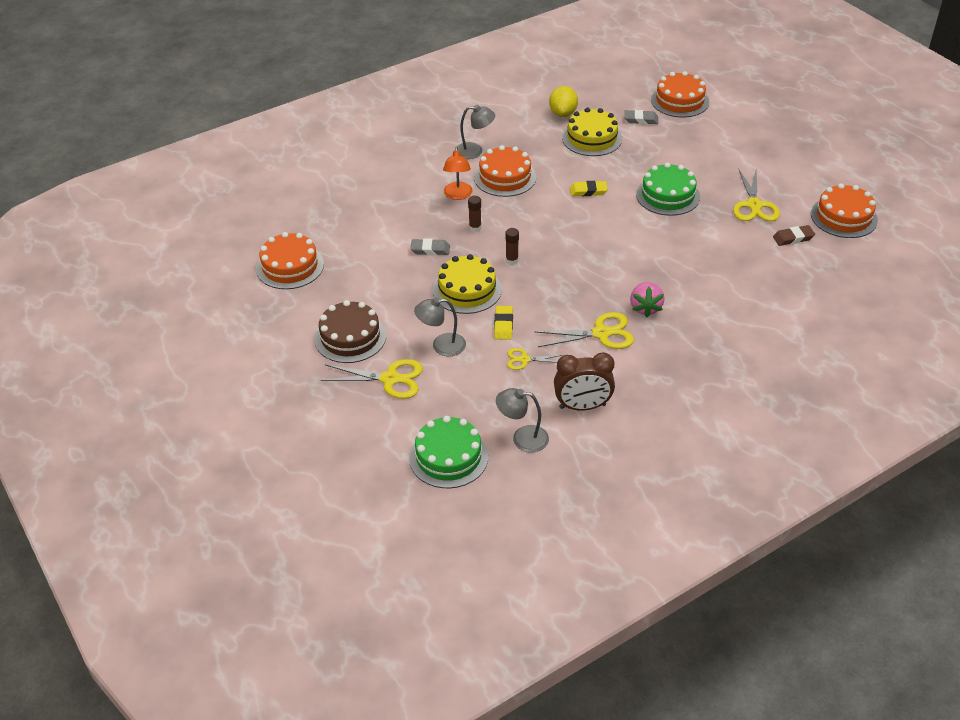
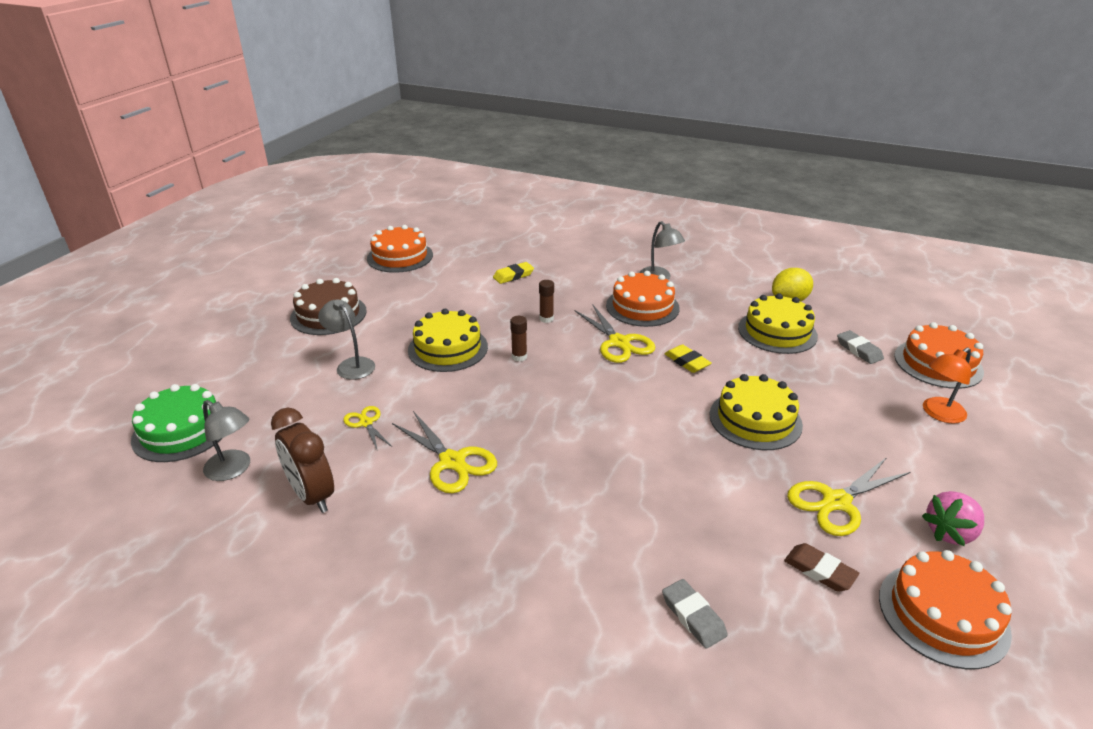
camera: 55 degrees right, 10 degrees down
yellow scissors [321,359,423,399] -> yellow scissors moved to [575,304,655,363]
grey eraser [410,239,450,255] -> grey eraser moved to [662,579,728,649]
orange lamp [443,147,473,200] -> orange lamp moved to [923,347,971,423]
yellow eraser [494,306,513,340] -> yellow eraser moved to [493,262,534,284]
grey lamp [496,388,549,452] -> grey lamp turned 150 degrees clockwise [203,400,250,481]
pink strawberry [630,282,665,317] -> pink strawberry moved to [922,491,984,546]
green cake [636,163,700,216] -> yellow cake [710,374,803,450]

